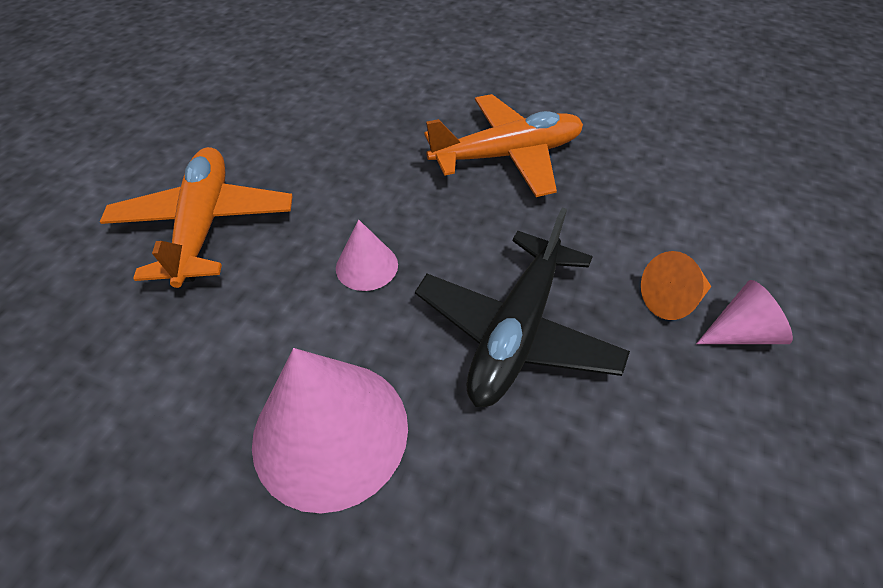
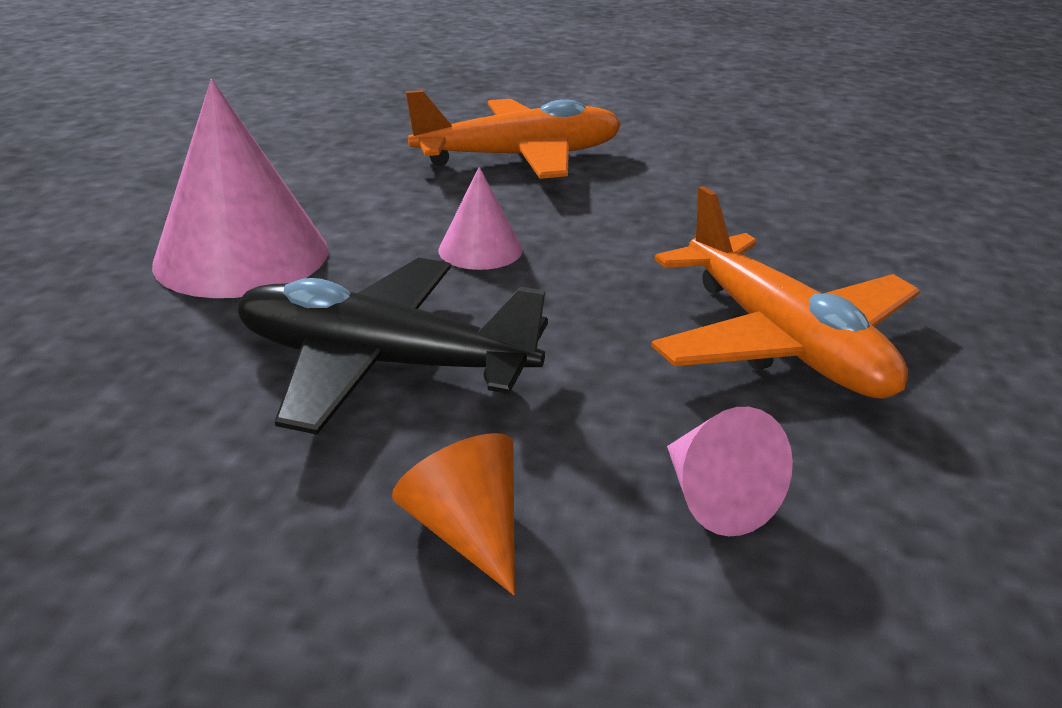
camera: 80 degrees right, 20 degrees down
pink cone [696,280,793,344] -> pink cone moved to [667,407,793,536]

